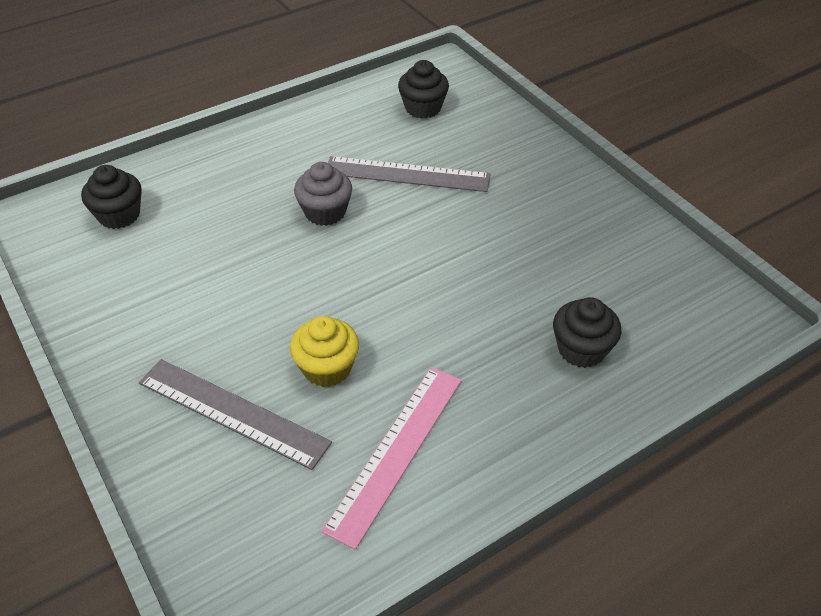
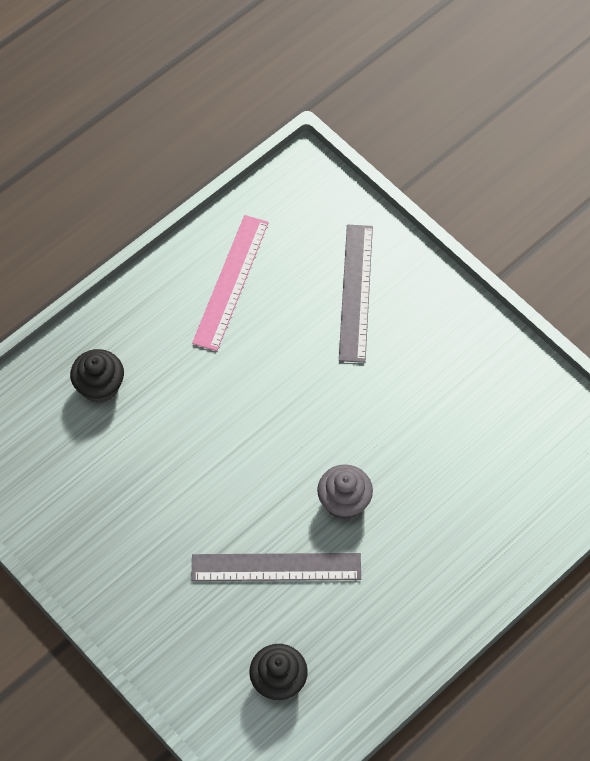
camera: 170 degrees right, 15 degrees up
black cupcake [81,165,142,229] -> none
grey ruler [139,359,332,470] -> grey ruler turned 75 degrees clockwise [339,225,373,363]
yellow cupcake [290,316,359,387] -> none

